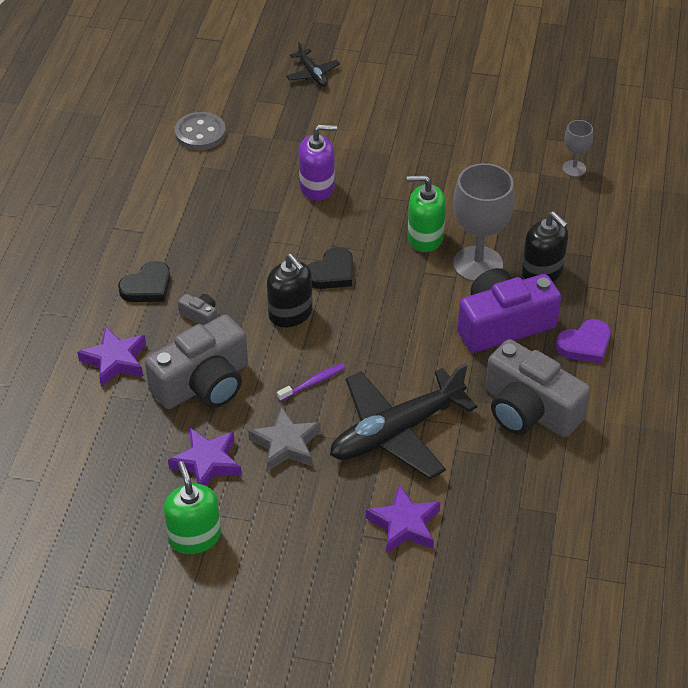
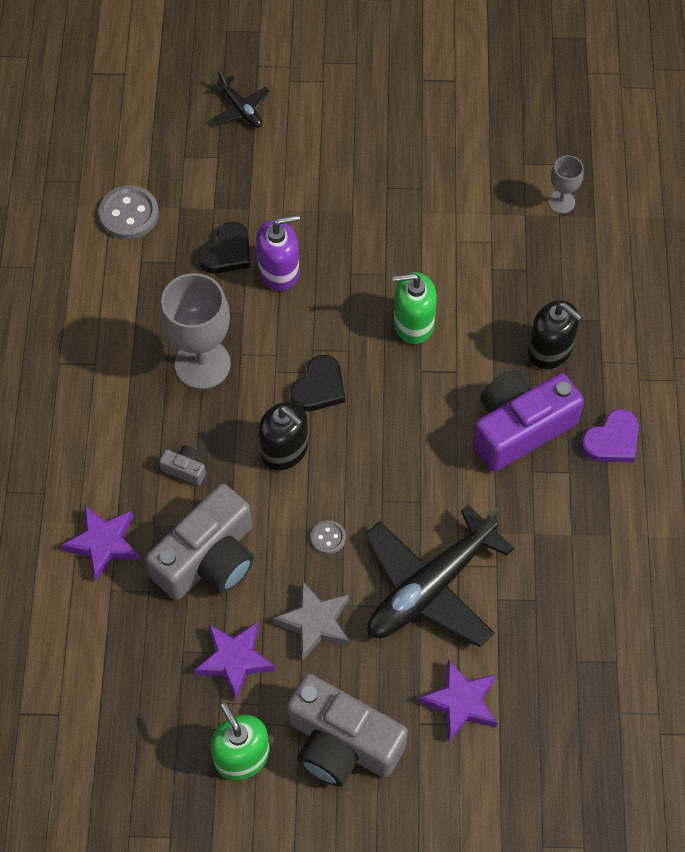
camera: 10 degrees left, 15 degrees up
black heart [118,261,170,302] -> black heart moved to [198,222,250,274]
purple toothbrush [277,363,345,401] -> grey button [311,520,346,554]
grey goblet [453,163,515,282] -> grey goblet moved to [160,273,231,389]
grey camera [485,339,590,437] -> grey camera moved to [287,674,408,787]

